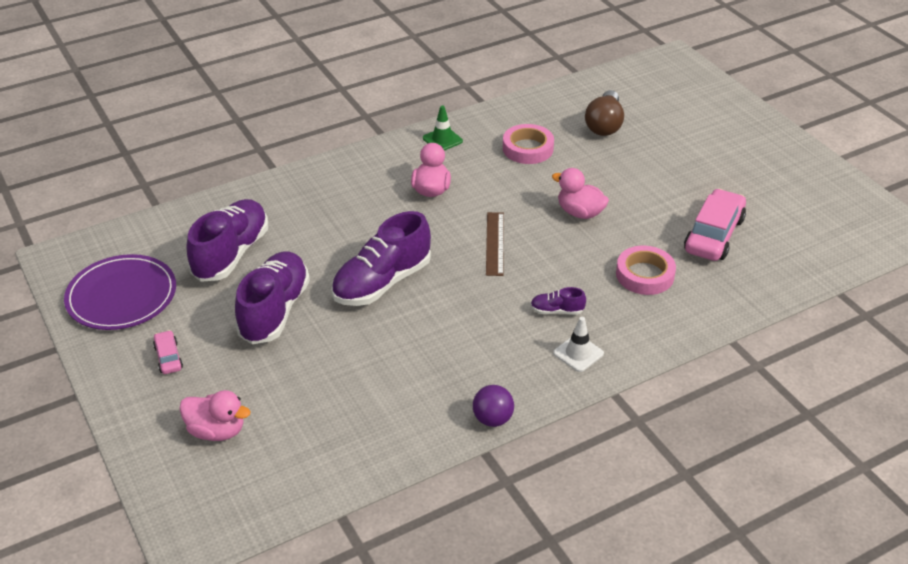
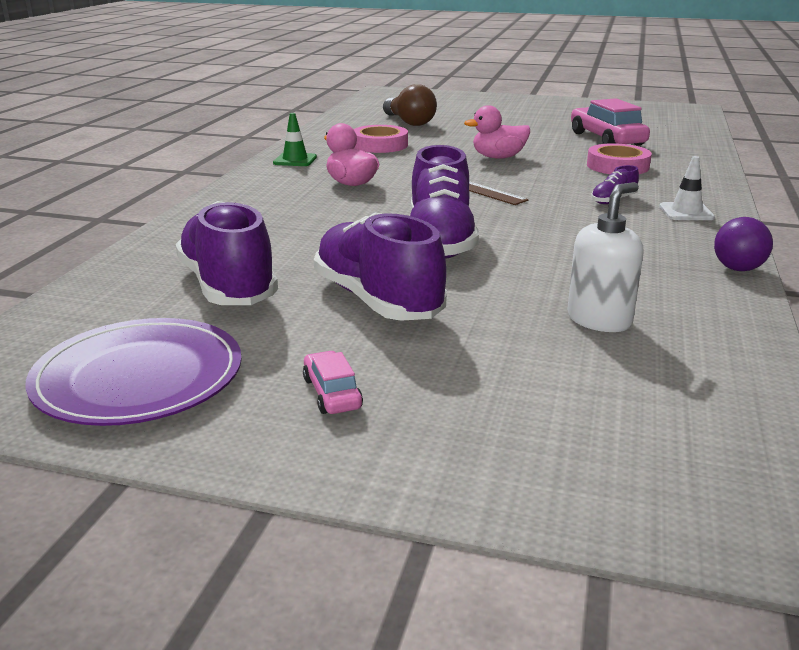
camera: 45 degrees left, 15 degrees down
pink car [153,330,183,374] -> pink car turned 45 degrees clockwise [303,351,363,414]
pink duck [179,390,251,441] -> none
none -> white soap dispenser [567,182,644,332]

